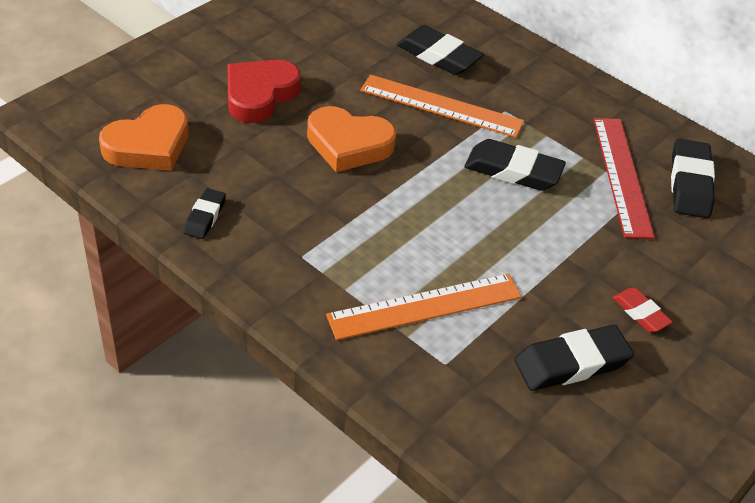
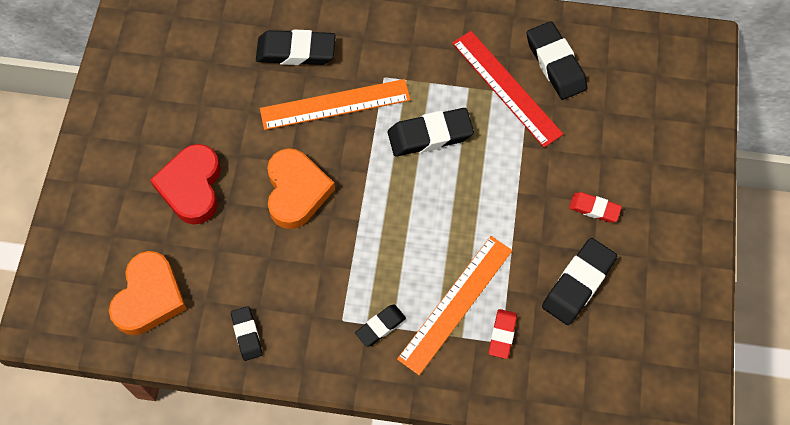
camera: 30 degrees left, 20 degrees up
orange heart [307,106,396,172] -> orange heart turned 75 degrees counterclockwise [267,148,335,229]
none -> black eraser [355,304,406,347]
none -> red eraser [488,309,517,359]

